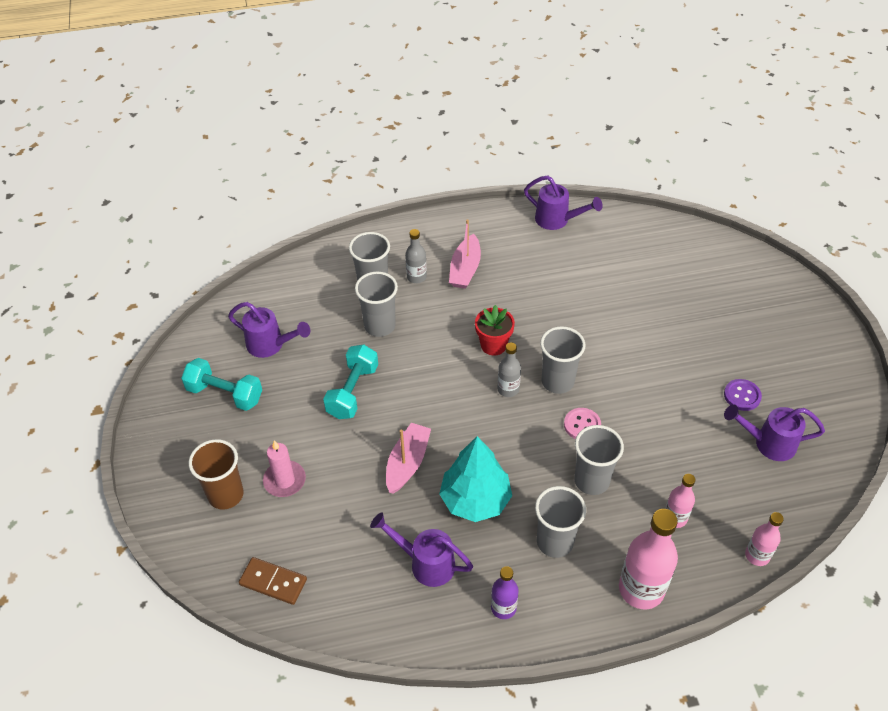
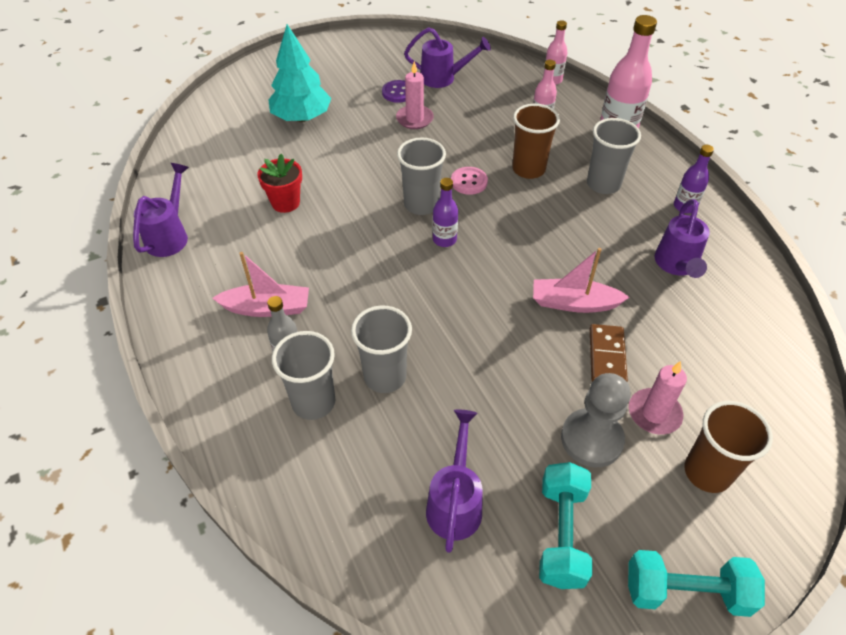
camera: 105 degrees left, 0 degrees up
brown domino [239,557,307,605] -> brown domino moved to [590,324,628,382]
turquoise dumbbell [323,345,378,419] -> turquoise dumbbell moved to [628,550,765,617]
turquoise tree [439,436,512,522] -> turquoise tree moved to [268,24,331,122]
red flower pot [475,305,515,356] -> red flower pot moved to [257,154,302,213]
grey bottle [497,342,521,397] -> purple bottle [433,178,458,247]
grey cup [574,425,624,495] -> brown cup [512,104,560,179]
purple watering can [724,404,825,461] -> purple watering can turned 75 degrees counterclockwise [404,27,491,88]
none -> pink candle [396,61,434,129]
none -> grey pawn [561,373,630,467]

